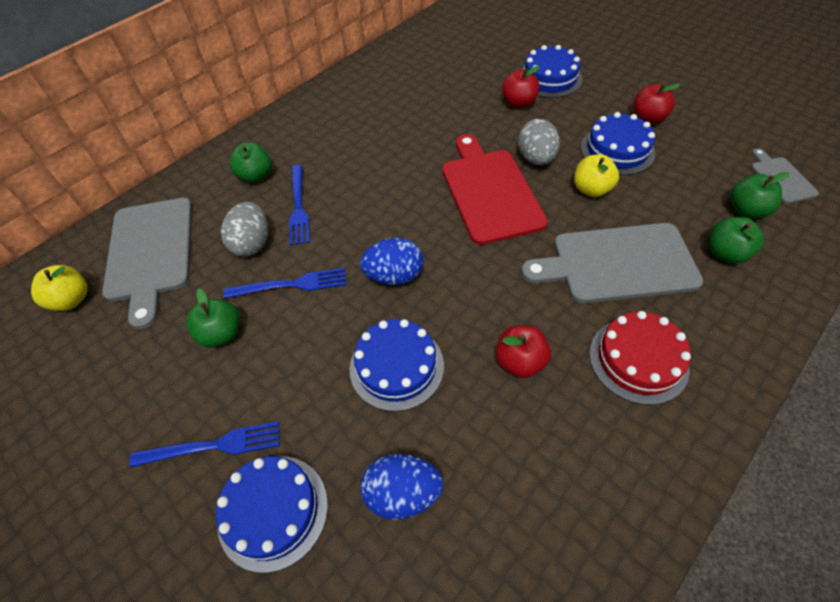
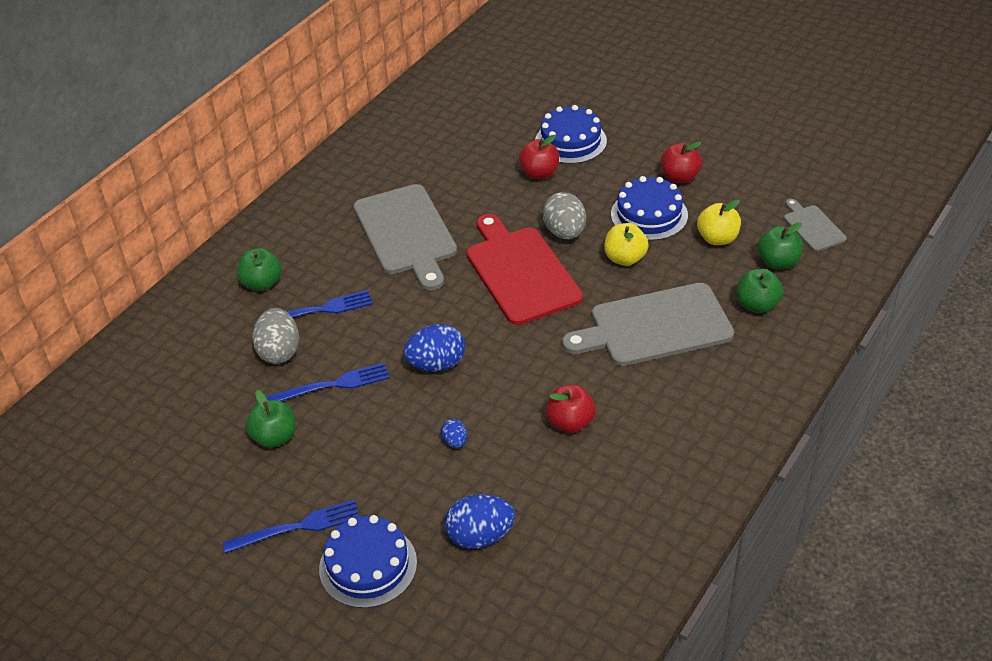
camera: 10 degrees left, 10 degrees down
yellow apple [31,265,87,311] -> yellow apple moved to [697,200,741,245]
grey cutting board [102,198,192,329] -> grey cutting board moved to [353,184,457,291]
blue fork [289,165,310,246] -> blue fork turned 90 degrees counterclockwise [255,290,373,322]
blue cake [350,319,444,411] -> blue egg [441,419,467,448]
red cake [589,311,691,405] -> none

